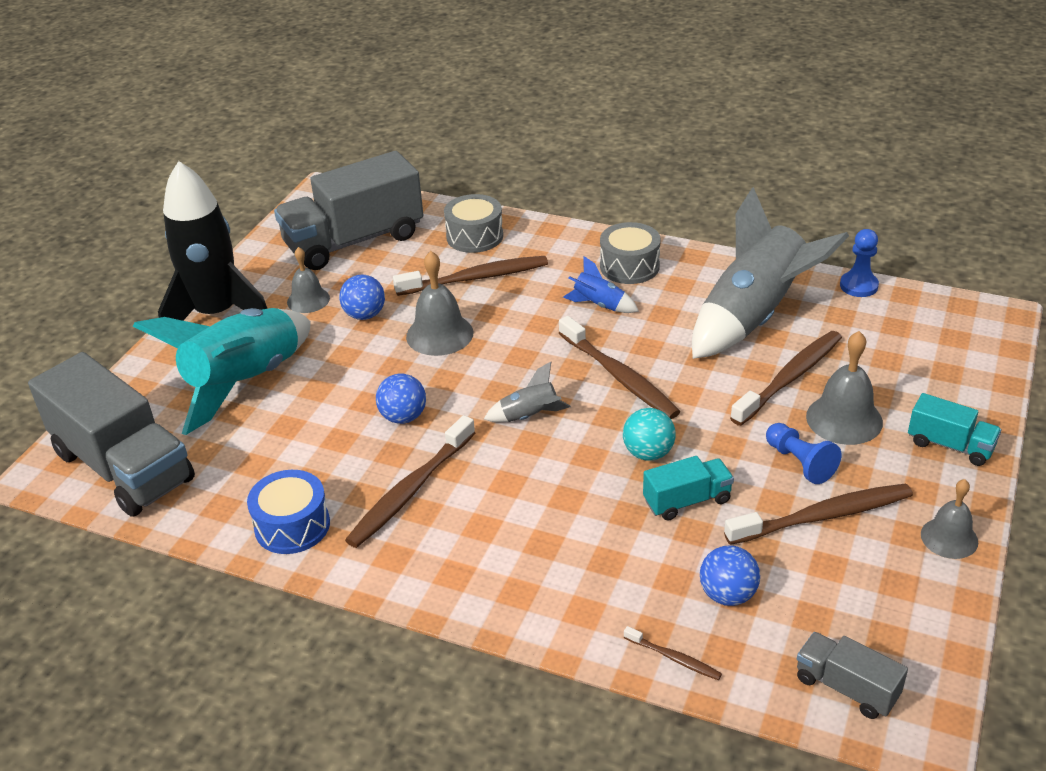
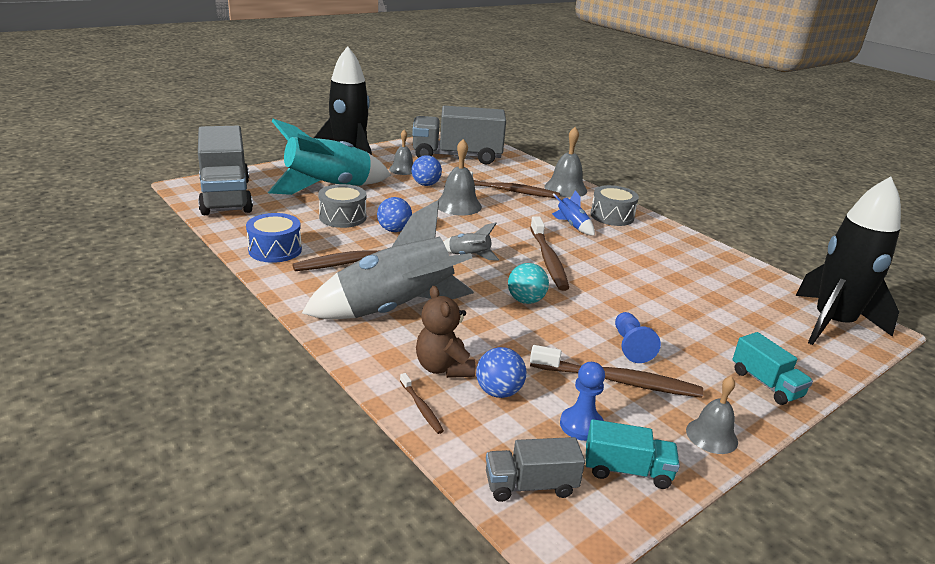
camera: 25 degrees right, 10 degrees down
grey drum [444,194,503,253] -> grey drum moved to [318,184,366,228]
turquoise truck [643,456,734,520] -> turquoise truck moved to [586,419,680,489]
grey rocket [692,187,849,359] -> grey rocket moved to [302,200,474,319]
brown toothbrush [730,331,842,426] -> none
grey truck [797,632,908,719] -> grey truck turned 75 degrees counterclockwise [486,437,585,502]
grey bell [806,331,883,445] -> grey bell moved to [544,127,587,198]
blue pawn [840,229,879,297] -> blue pawn moved to [560,362,605,441]
none -> brown teddy bear [416,286,476,378]
none -> black rocket [795,176,901,345]

